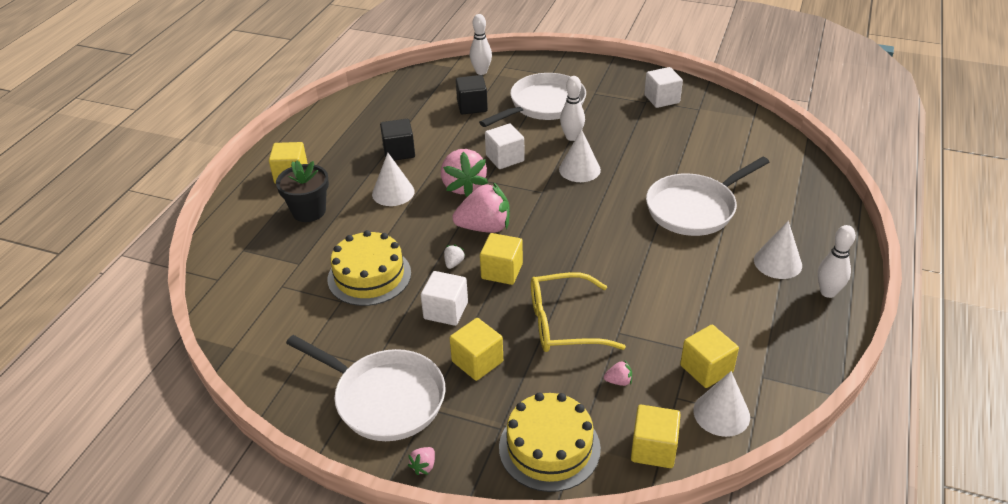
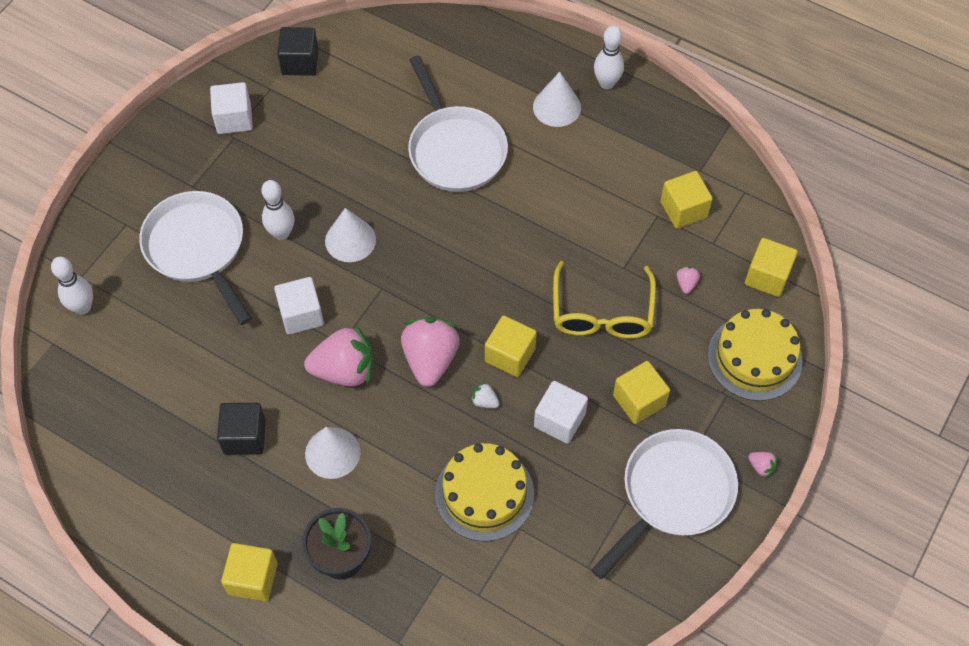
camera: 80 degrees left, 20 degrees up
black cube [456,75,488,115] -> black cube moved to [277,27,319,76]
white cone [693,371,750,437] -> none

